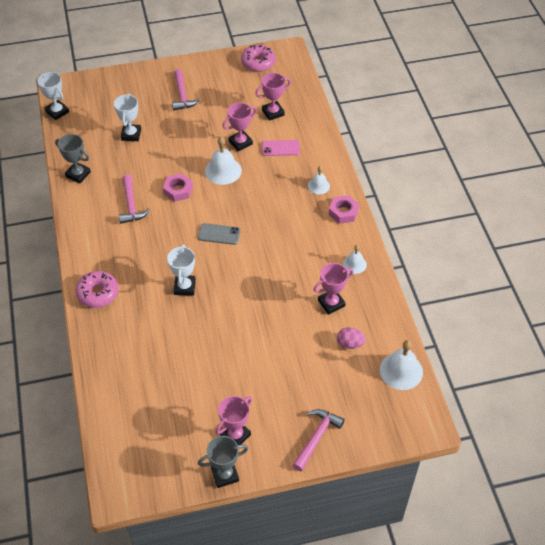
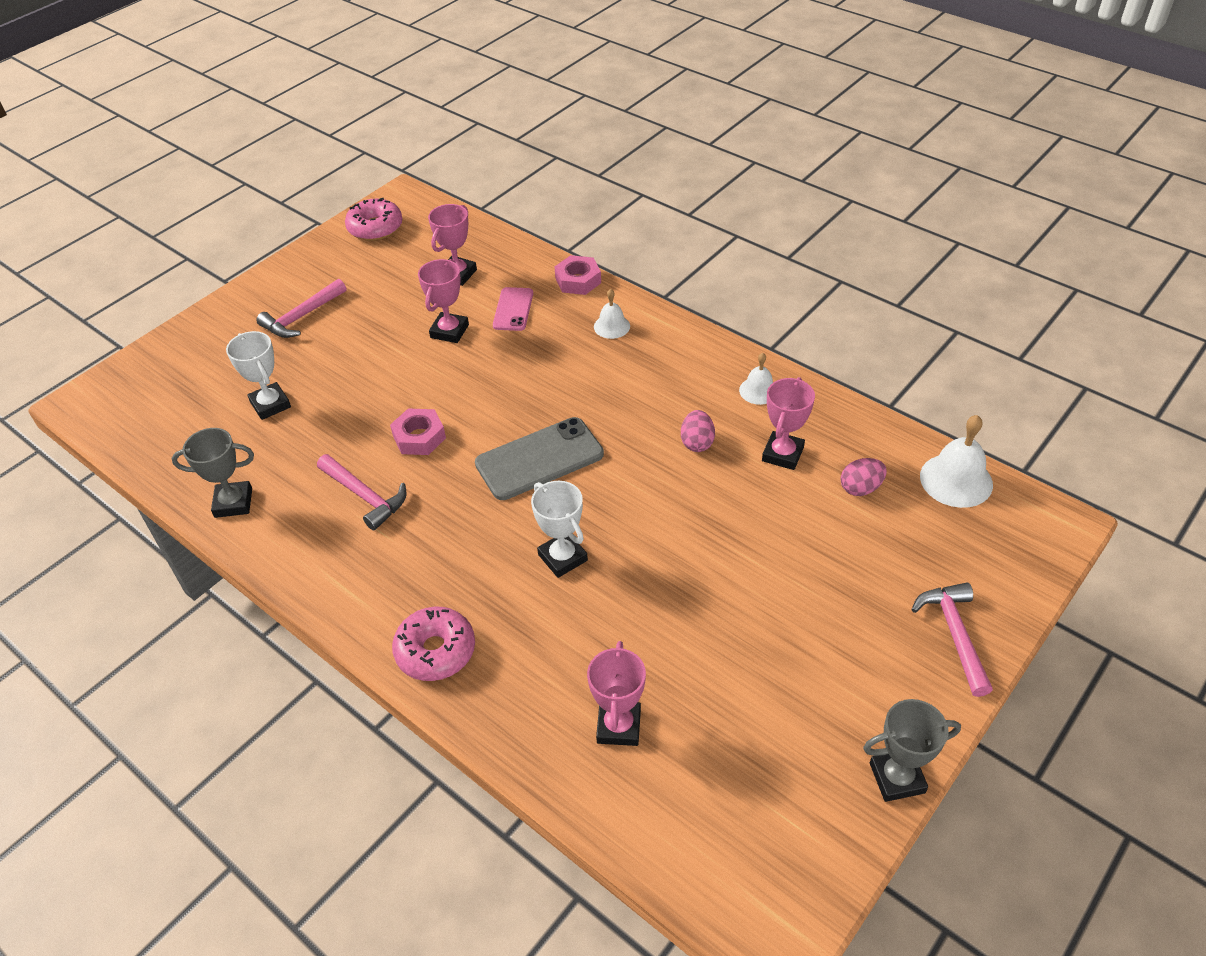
camera: 35 degrees left, 5 degrees down
white trophy [37,72,69,120] -> none
pink hammer [172,69,200,111] -> pink hammer turned 90 degrees clockwise [256,279,346,338]
grey phone [198,223,240,245] -> grey phone [475,417,604,500], size x1.69
grey trophy [198,436,248,488] -> grey trophy turned 45 degrees clockwise [863,699,961,802]
white bell [205,137,242,185] -> none
pink trophy [216,396,252,445] -> pink trophy moved to [587,641,646,746]
pink phone [262,140,300,156] -> pink phone turned 45 degrees counterclockwise [493,287,533,331]
pink nut [329,195,359,224] -> pink nut moved to [555,255,601,295]
none -> pink egg [681,410,715,452]

